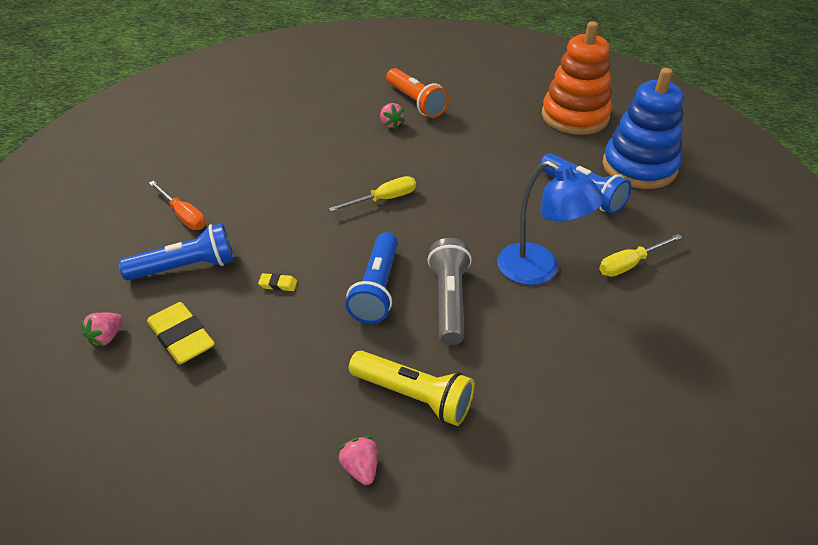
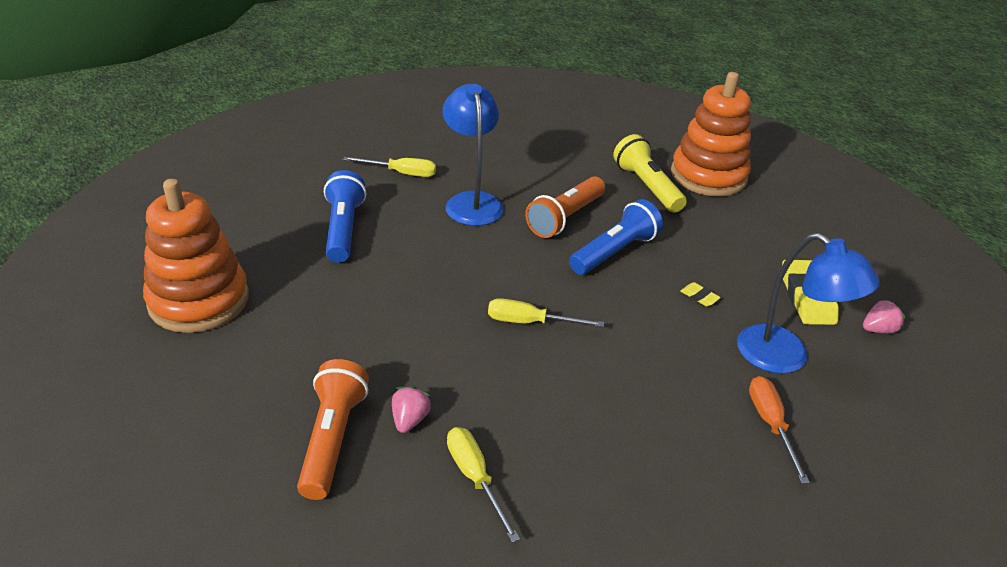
camera: 145 degrees left, 5 degrees down
blue flashlight [119,223,234,281] -> blue lamp [737,233,880,374]
pink strawberry [338,436,378,485] -> orange stacking toy [671,72,751,197]
grey flashlight [428,238,472,345] -> orange flashlight [525,176,605,238]
blue stacking toy [603,68,684,189] -> none
none -> yellow screwdriver [447,427,520,543]

